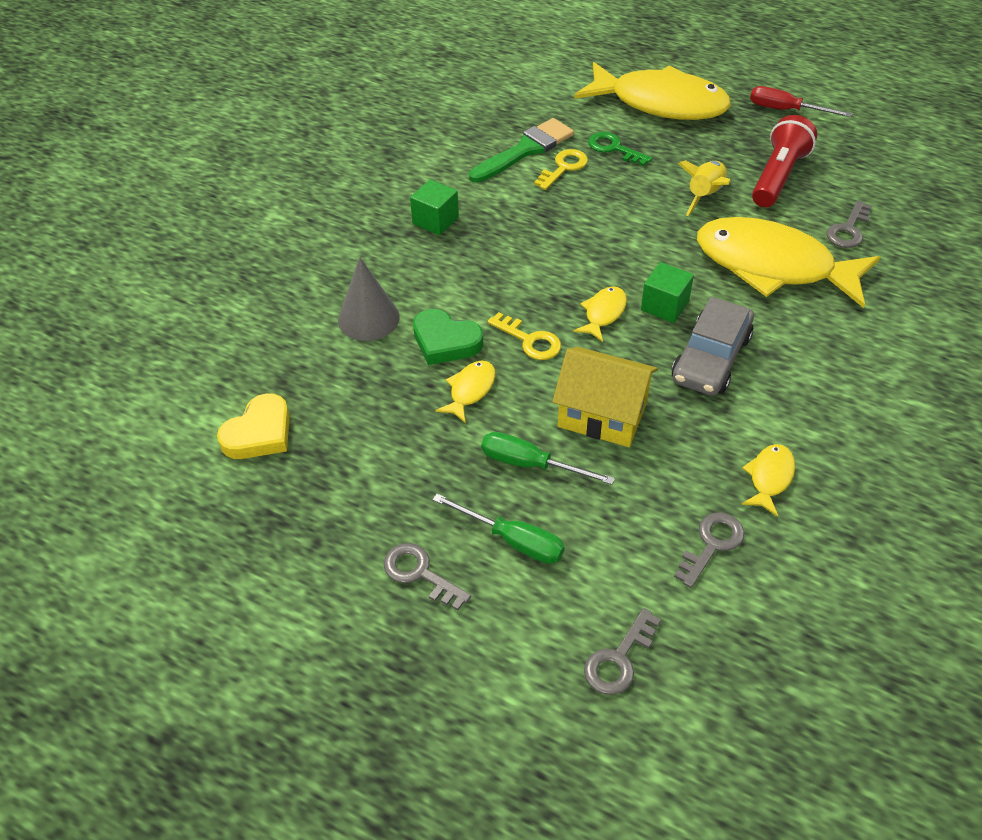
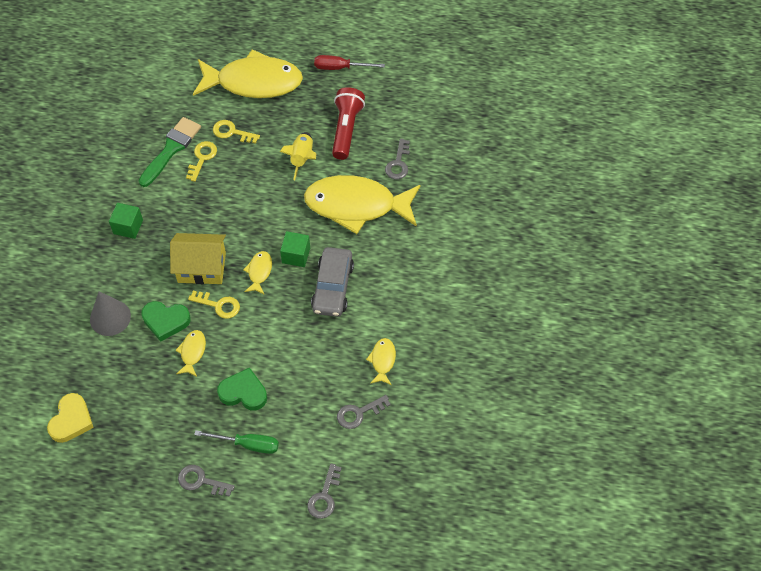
camera: 20 degrees left, 10 degrees up
green screwdriver [481,432,615,485] -> green heart [217,367,267,410]
yellow house [552,347,658,447] -> yellow house moved to [170,233,226,284]
green key [588,132,652,166] -> yellow key [213,120,260,144]
grey key [674,512,745,588] -> grey key turned 135 degrees counterclockwise [337,395,391,429]

